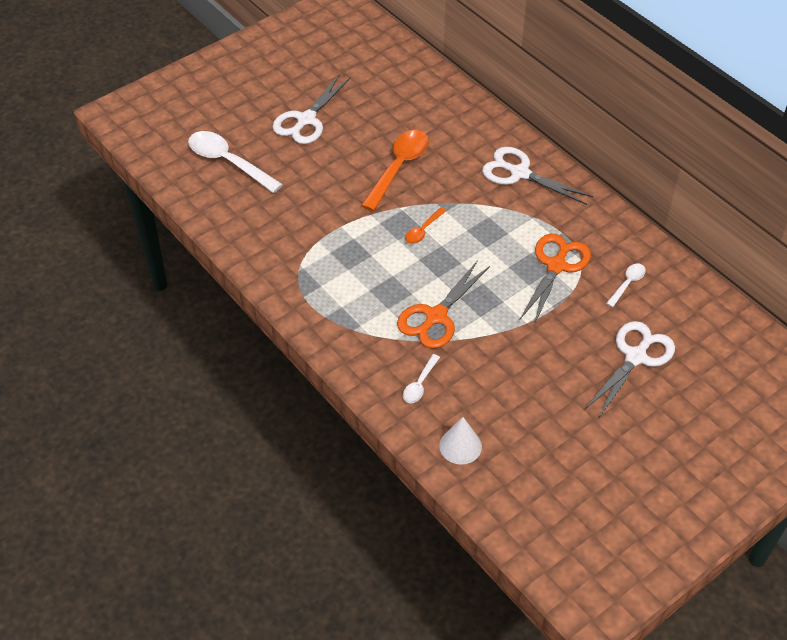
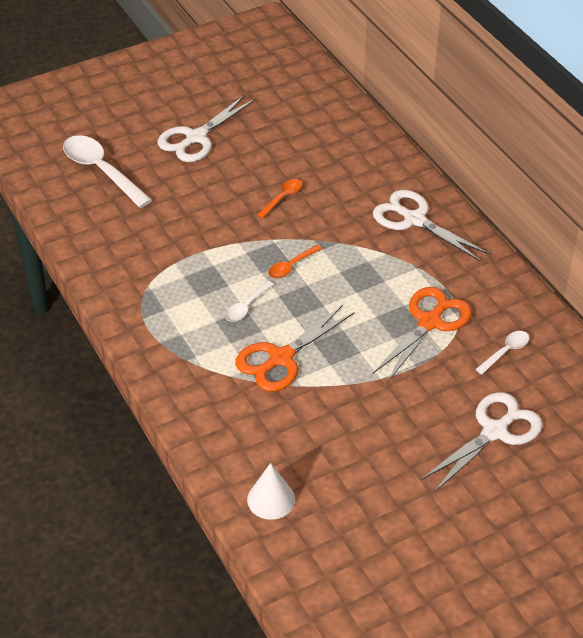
camera: 10 degrees right, 5 degrees down
orange spoon [361,130,429,211] -> orange spoon [257,179,302,219], size x0.50
white spoon [403,354,440,403] -> white spoon moved to [225,281,274,322]

